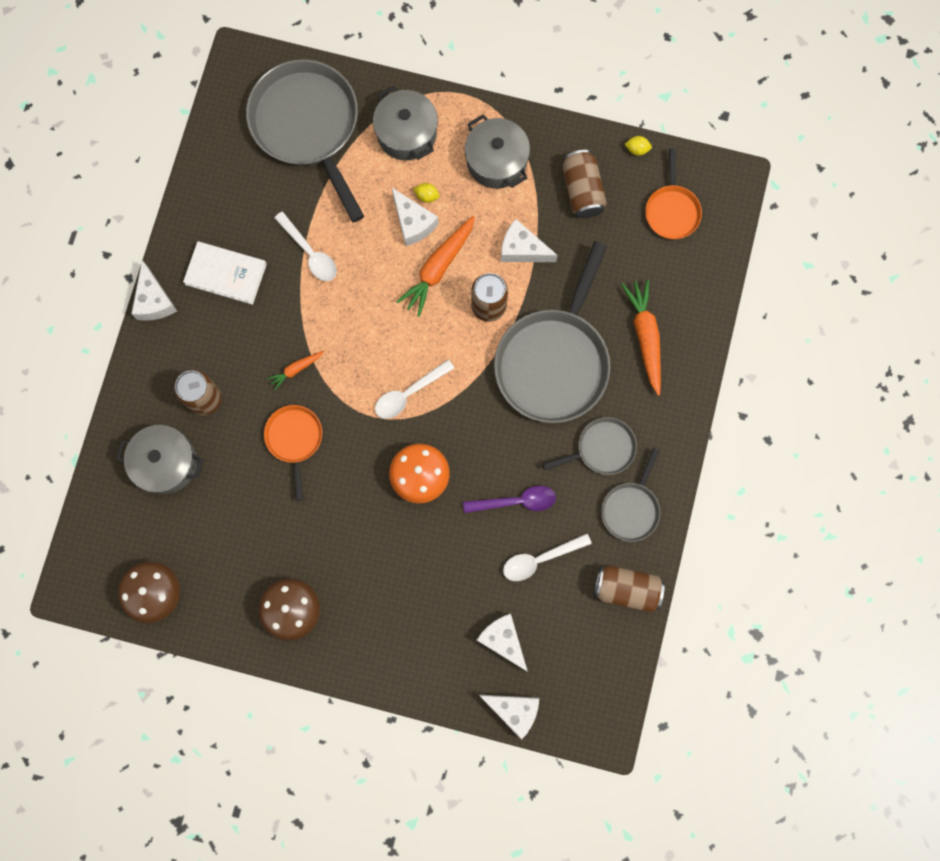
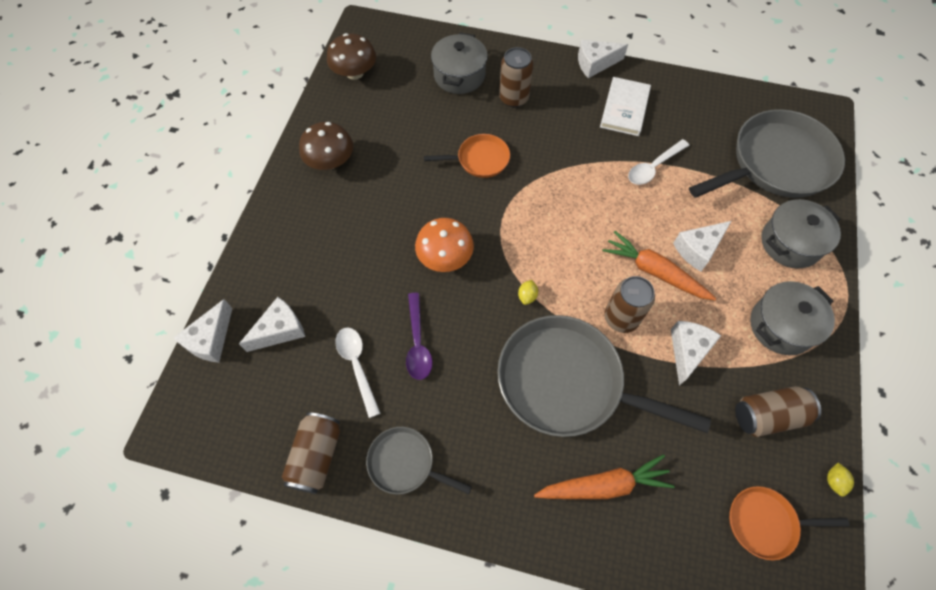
camera: 90 degrees right, 15 degrees down
orange carrot [267,351,324,390] -> none
white spoon [375,359,454,419] -> none
yellow lemon [413,183,440,203] -> yellow lemon moved to [518,280,538,305]
grey pan [543,417,637,475] -> none

